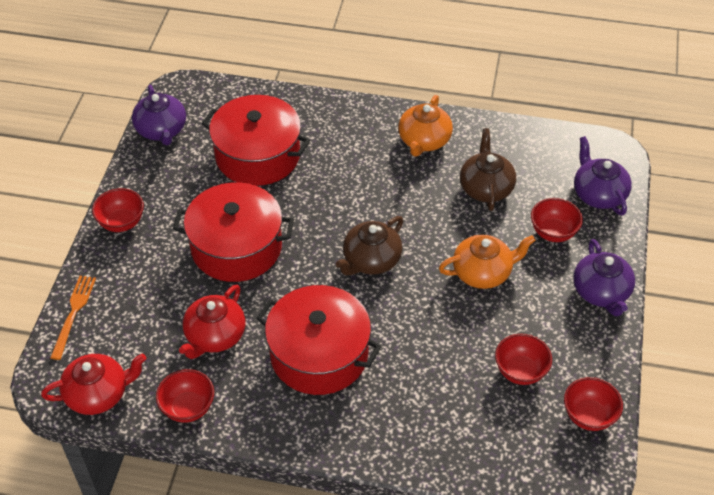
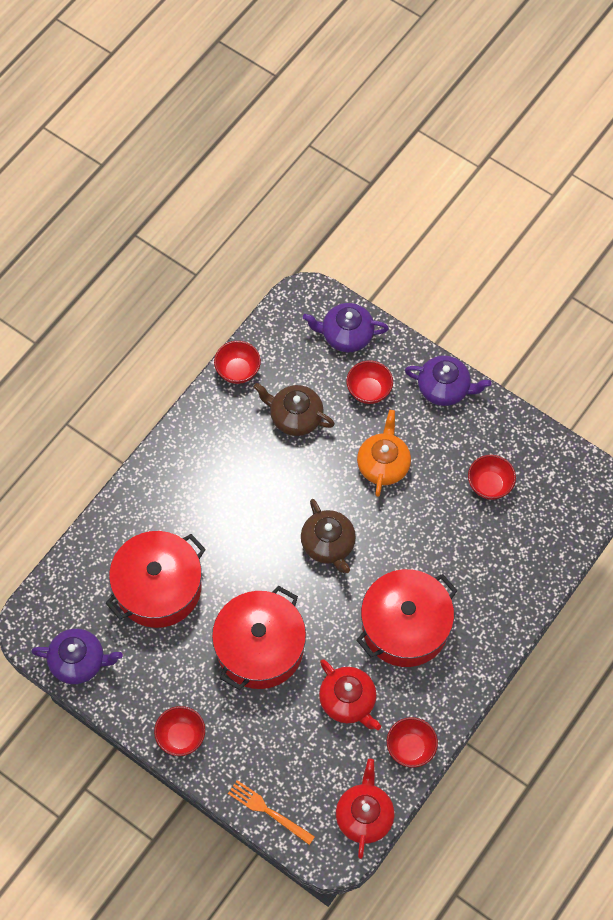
camera: 65 degrees left, 15 degrees up
orange teapot [398,95,453,157] -> none
red bowl [564,377,623,431] -> red bowl moved to [214,341,261,384]

